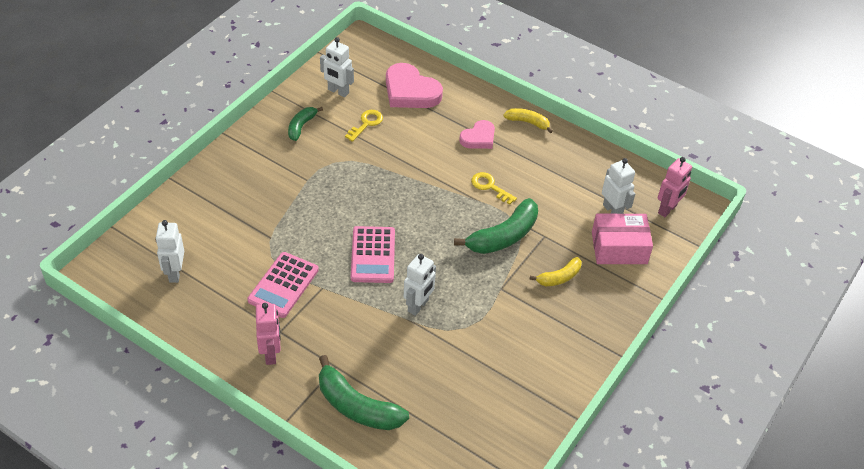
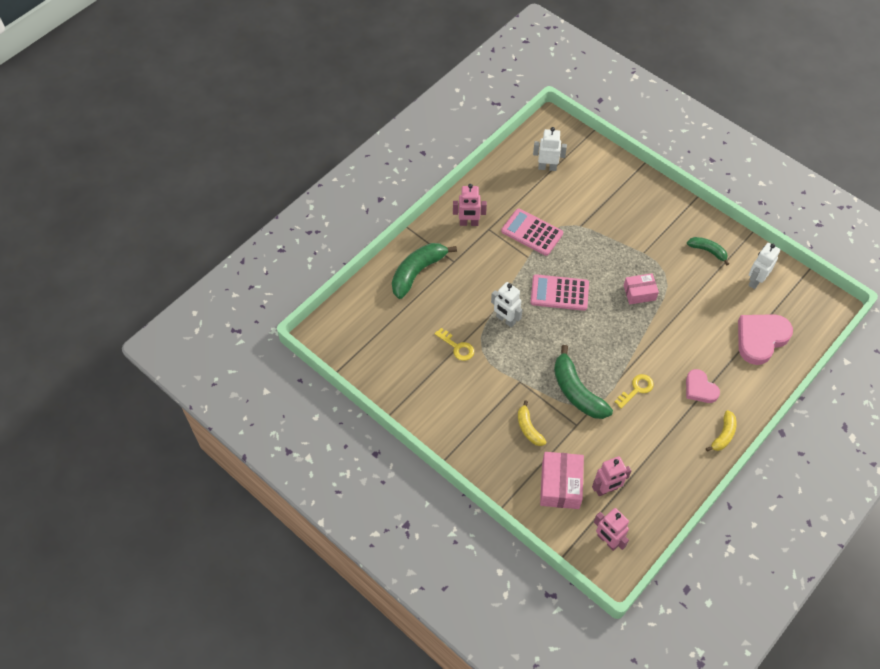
camera: 100 degrees right, 10 degrees up
yellow key [345,110,383,142] -> yellow key moved to [435,328,474,361]
white robot [602,158,635,214] -> pink robot [592,456,631,496]
none -> pink box [624,273,659,304]

